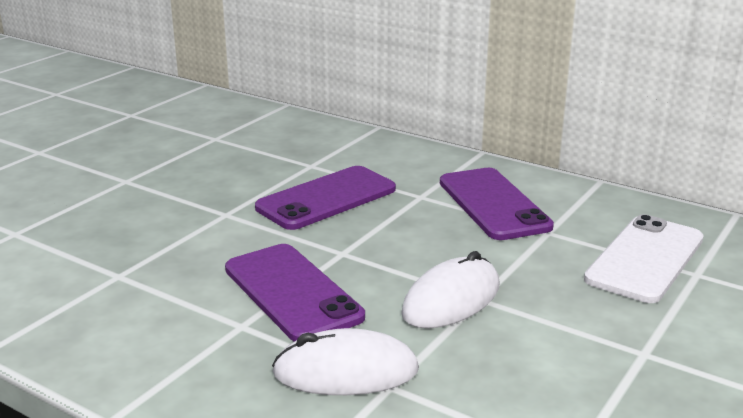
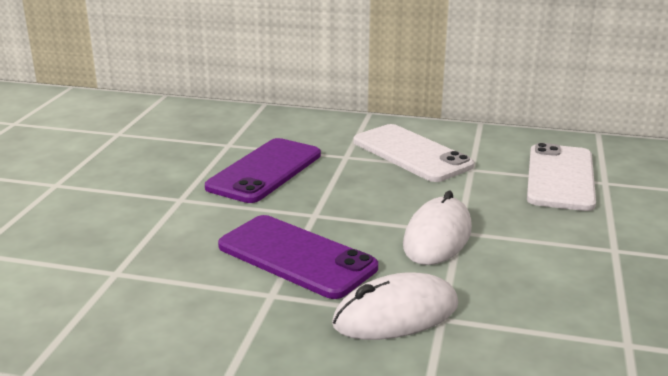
camera: 20 degrees left, 0 degrees up
purple phone [440,168,554,240] -> white phone [353,124,474,182]

